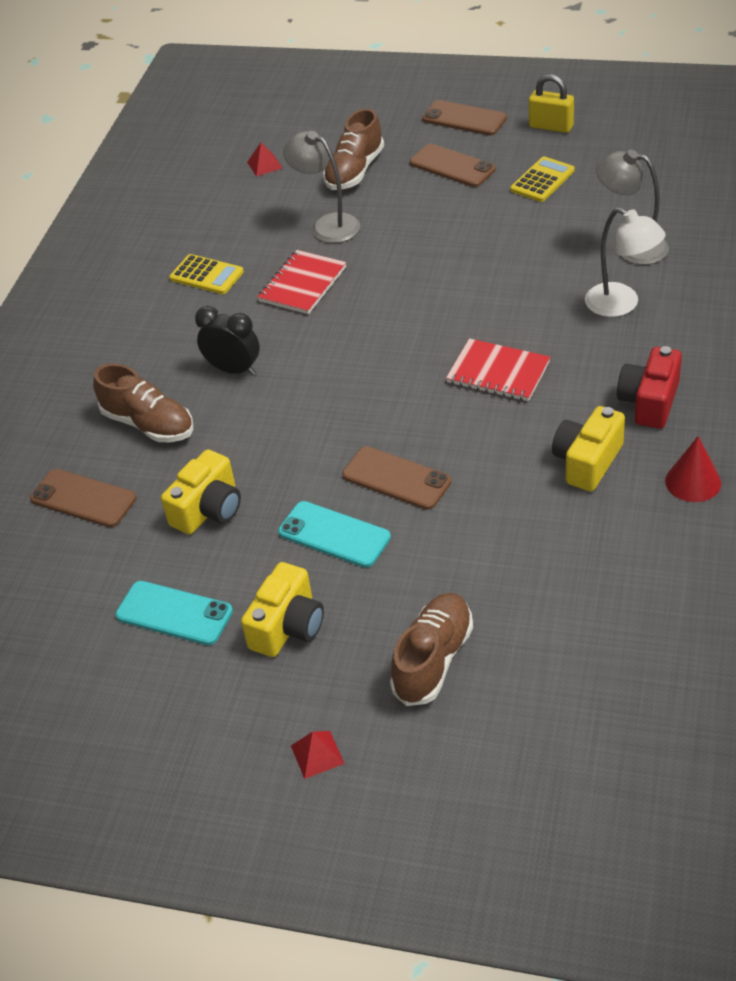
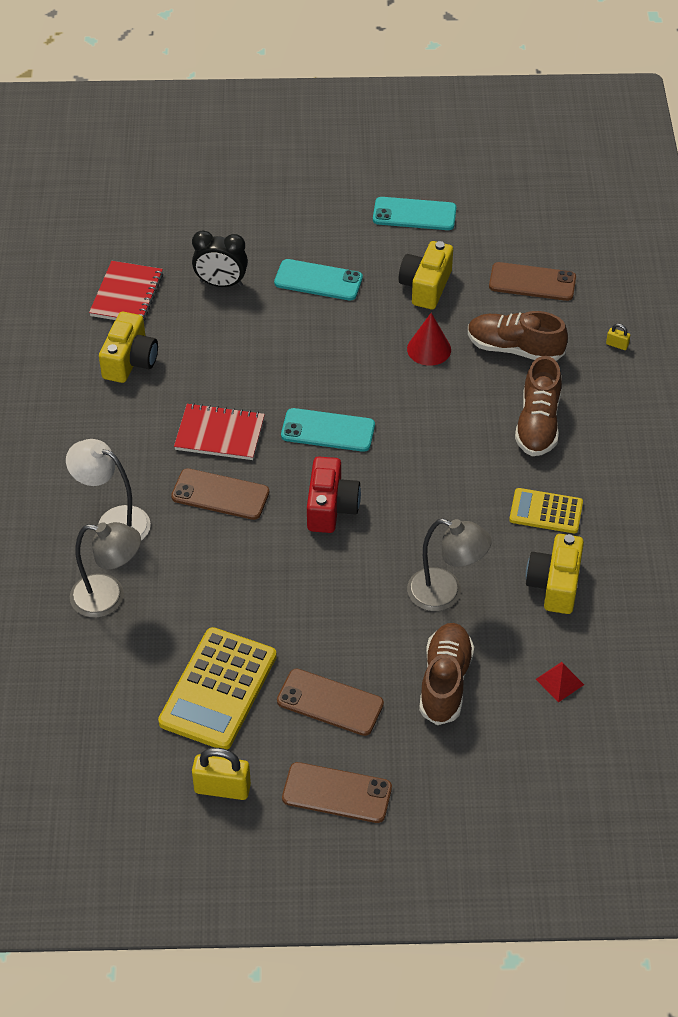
camera: 160 degrees right, 5 degrees up
black clock [195,306,260,376] -> black clock moved to [192,230,248,287]
yellow camera [241,562,324,657] -> yellow camera moved to [526,534,584,614]
red notebook [258,250,346,314] -> red notebook moved to [89,261,163,321]
red pyramid [291,731,345,779] -> none
brown phone [342,446,451,510] -> brown phone moved to [171,468,269,520]
brown shoe [390,593,473,706] -> brown shoe moved to [515,356,562,456]
yellow calculator [510,156,575,202] -> yellow calculator [158,627,277,750], size x1.69
red camera [617,346,682,429] -> red camera moved to [307,456,361,533]
red cone [665,436,721,502] -> red cone moved to [407,313,451,366]
none -> turquoise phone [281,408,375,452]
none -> yellow padlock [606,324,630,350]

